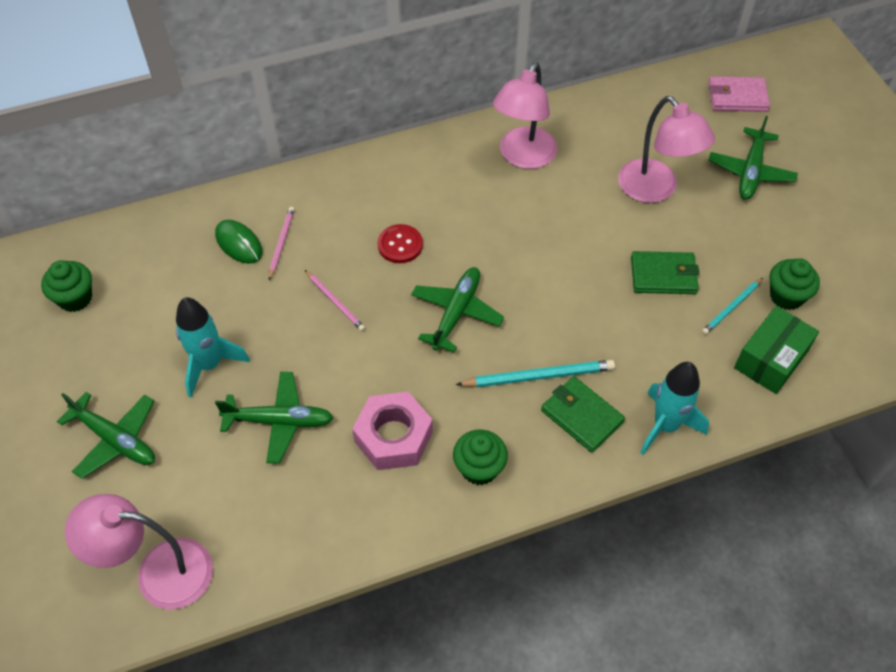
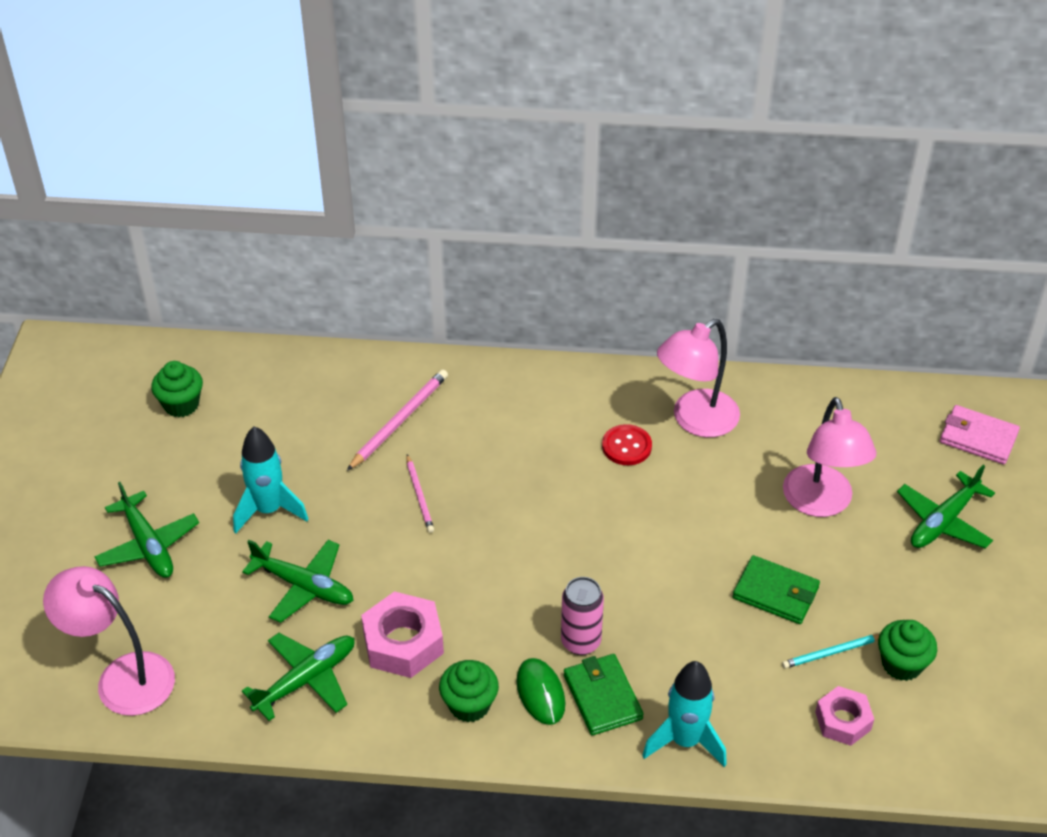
camera: 25 degrees right, 10 degrees down
green mouse [215,220,263,264] -> green mouse moved to [517,658,565,725]
pink pencil [269,207,295,280] -> pink pencil [347,369,448,471], size x1.60
red button [377,224,423,263] -> red button moved to [602,424,652,465]
green plane [411,267,504,352] -> green plane moved to [242,633,354,721]
turquoise pencil [456,360,615,387] -> pink can [561,577,604,655]
green box [734,306,819,394] -> pink nut [815,686,874,746]

